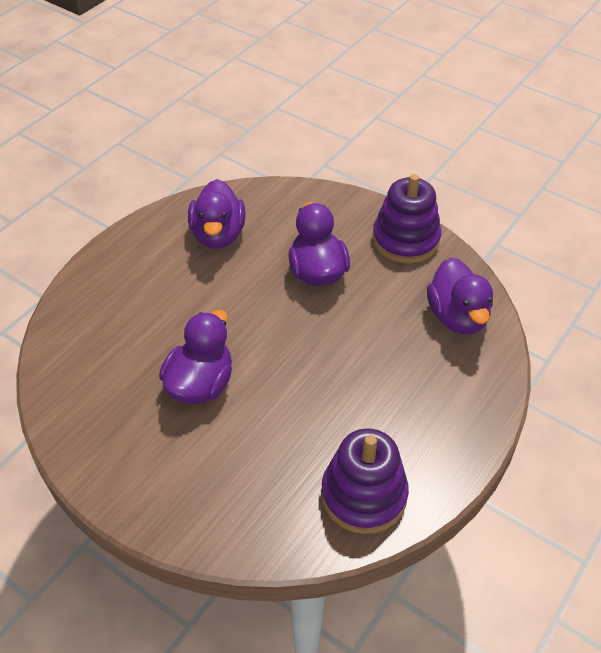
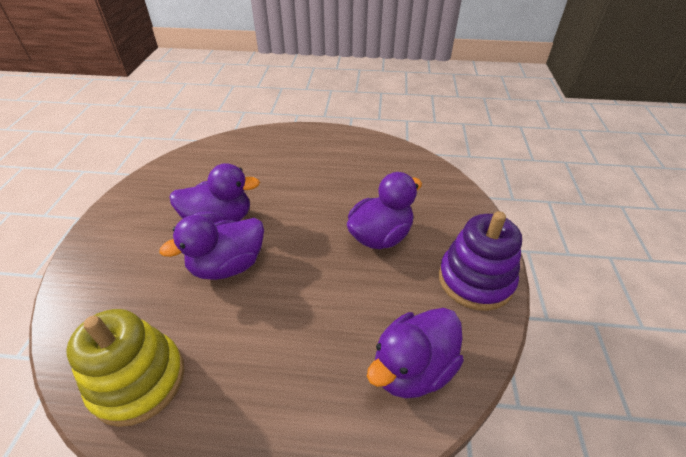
camera: 60 degrees right, 5 degrees down
purple duck [188,179,246,249] -> purple duck moved to [159,215,264,280]
purple stacking toy [321,428,409,534] -> yellow stacking toy [66,309,185,427]

